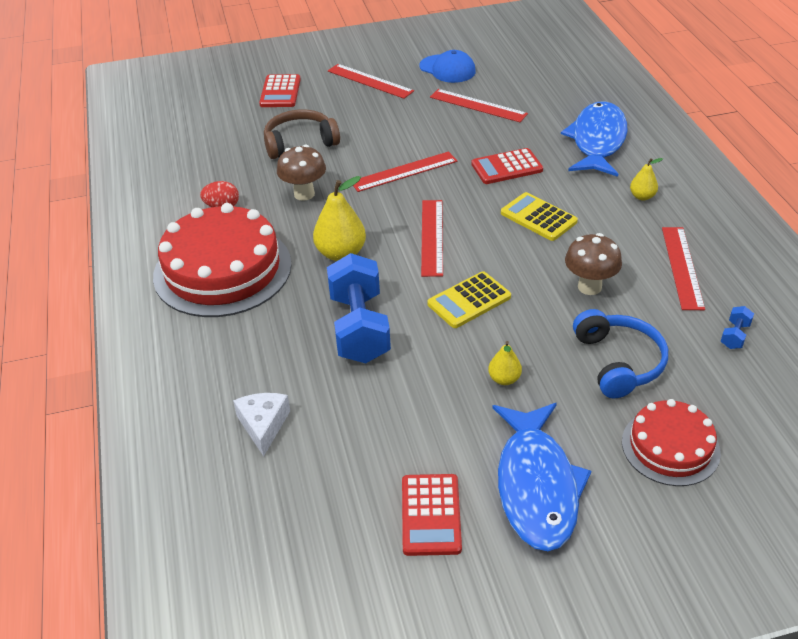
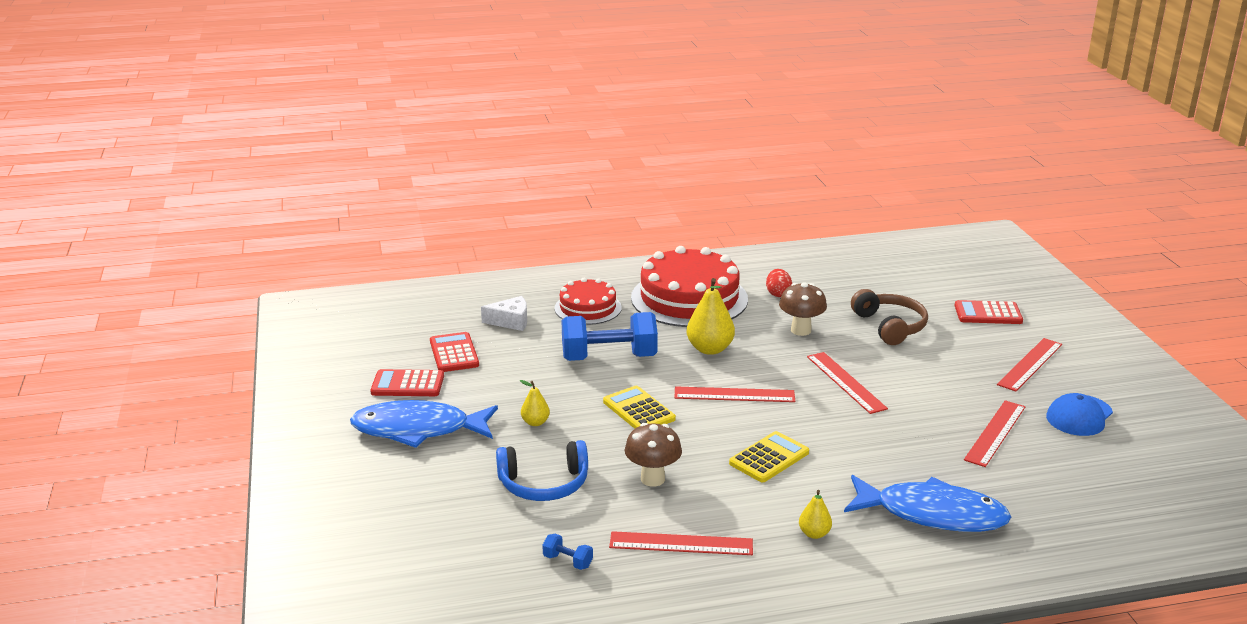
camera: 90 degrees right, 15 degrees down
red calculator [471,148,543,184] -> red calculator moved to [430,332,479,372]
red cake [622,399,721,486] -> red cake moved to [554,278,622,325]

